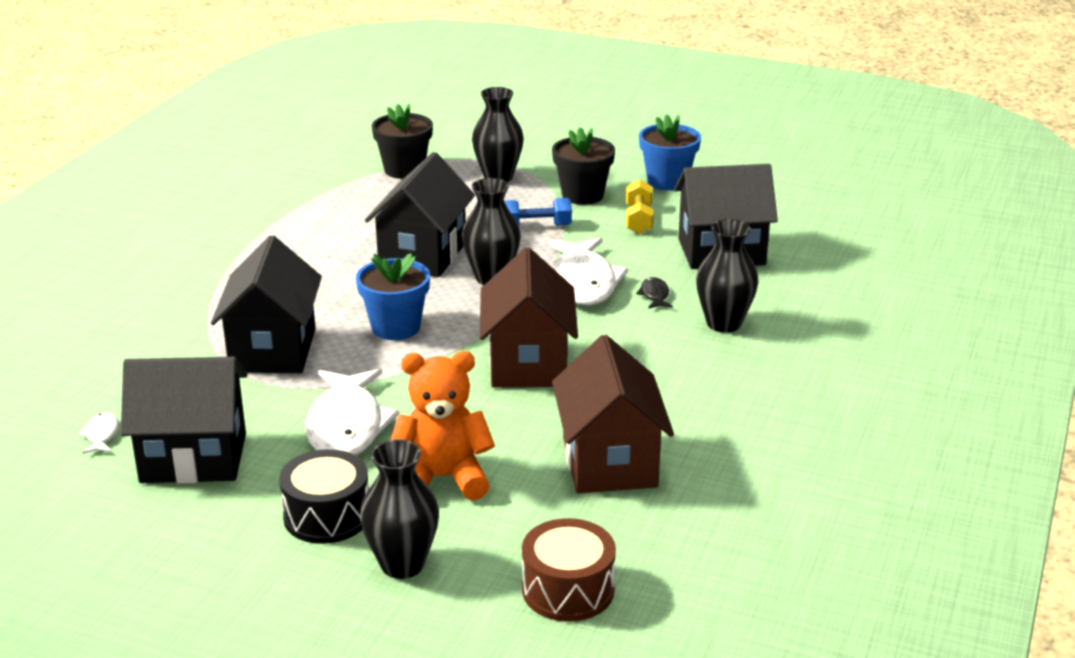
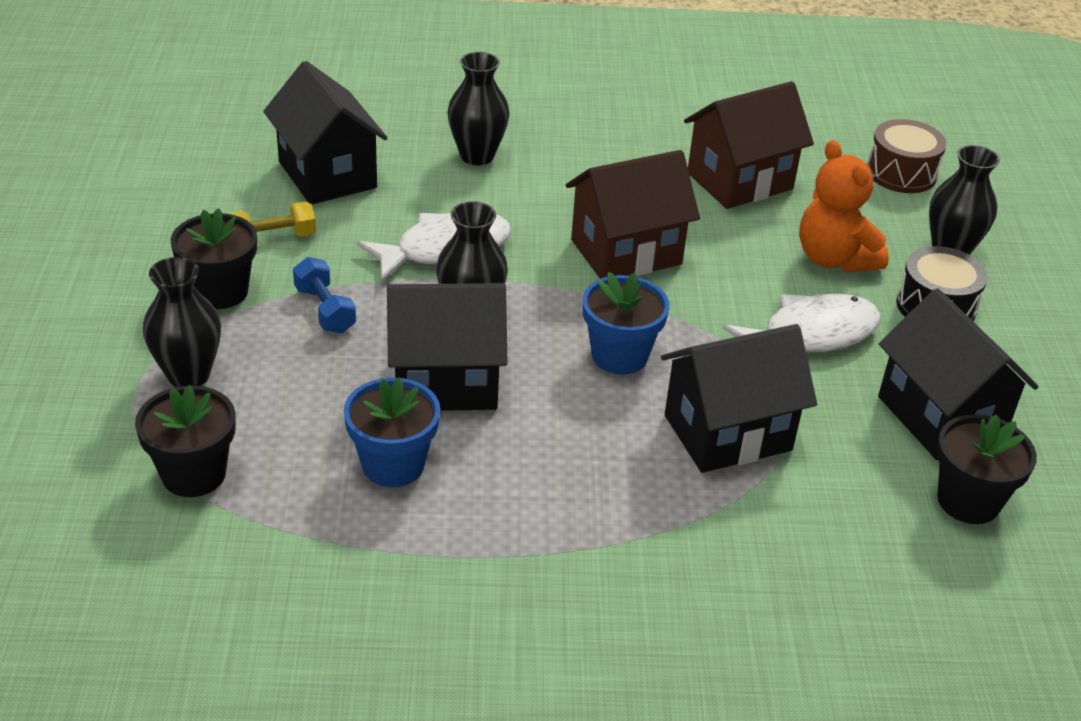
camera: 115 degrees left, 10 degrees up
white fish [78,412,119,454] -> black flower pot [937,414,1037,524]
black fish [636,277,673,309] -> none
blue flower pot [639,115,701,191] -> blue flower pot moved to [343,377,441,487]

